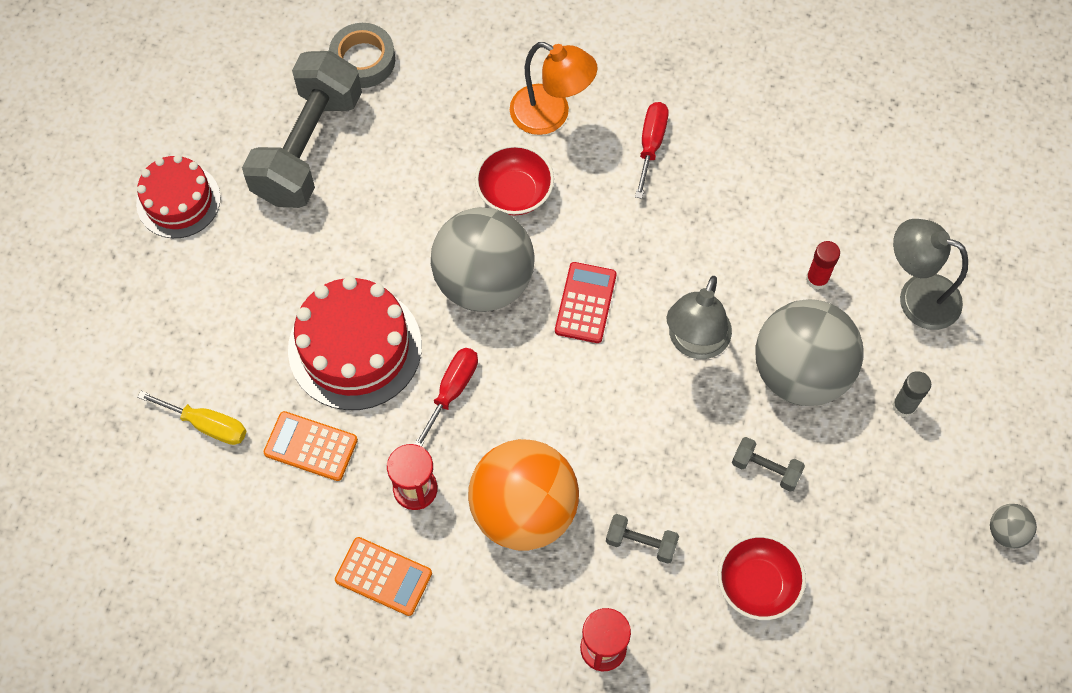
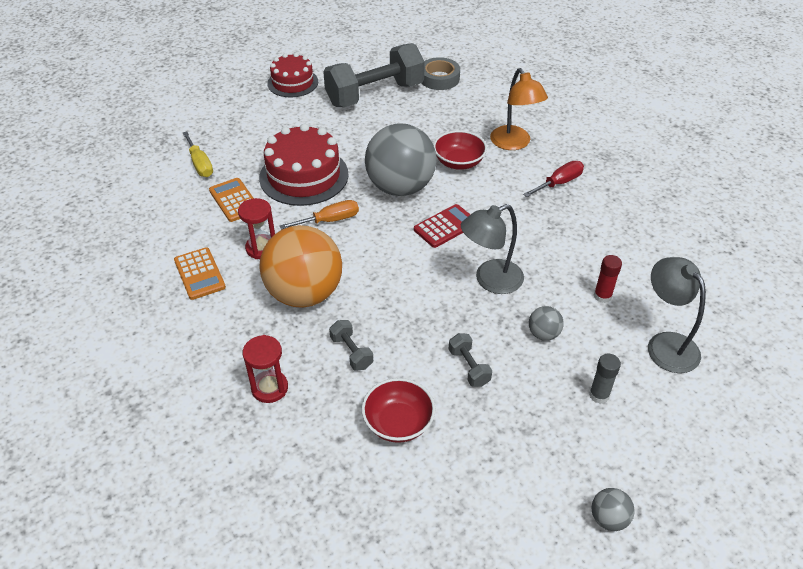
camera: 40 degrees right, 20 degrees down
red screwdriver [414,348,478,447] -> orange screwdriver [280,200,359,230]
grey ball [755,299,864,406] -> grey ball [529,306,564,341], size x0.41

